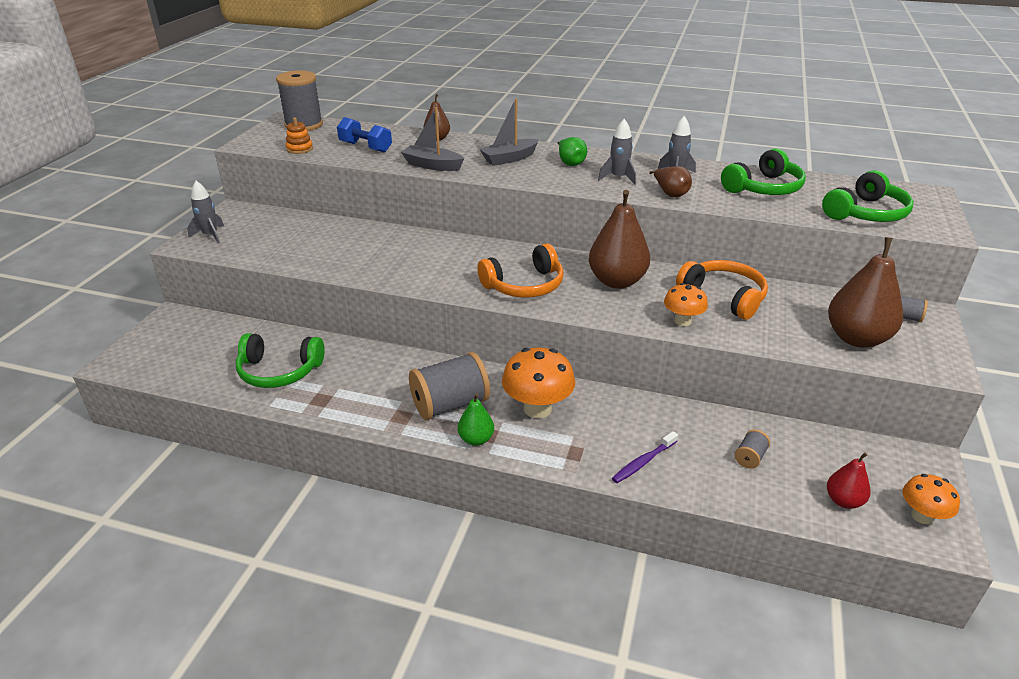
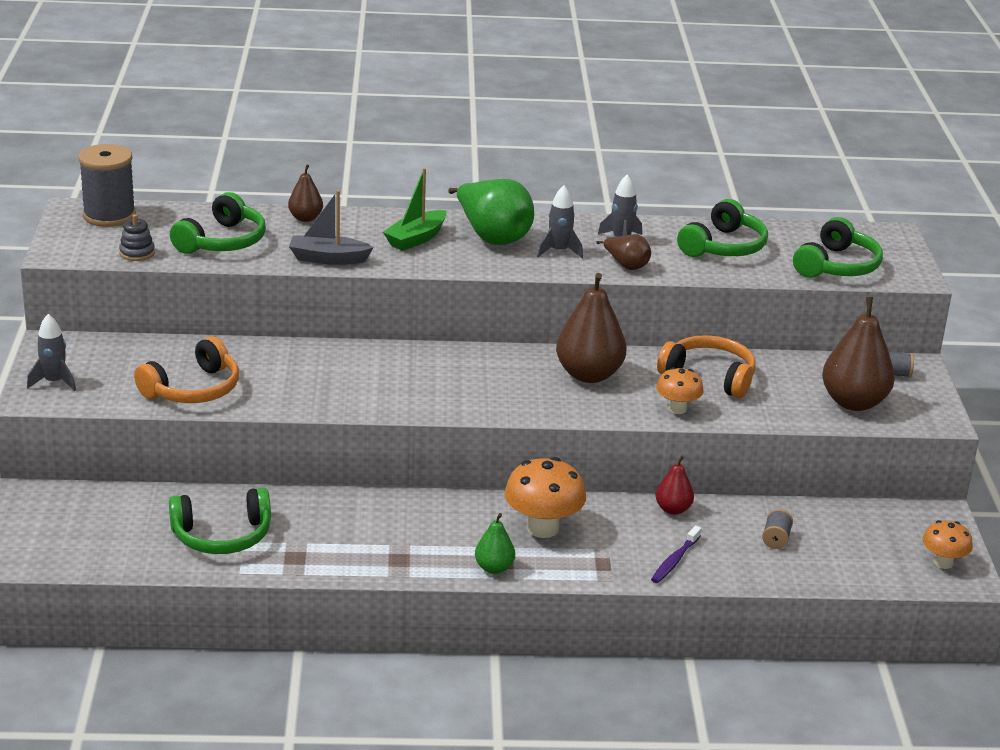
camera: 20 degrees left, 5 degrees down
orange stacking toy [286,117,313,154] -> grey stacking toy [119,214,155,261]
blue dumbbell [337,117,392,153] -> green headphones [170,192,266,254]
grey spool [409,352,490,420] -> none
orange headphones [477,243,564,298] -> orange headphones moved to [134,337,239,403]
grey boat [479,99,539,166] -> green boat [383,168,446,251]
green pear [558,137,587,166] -> green pear [448,179,534,245], size x1.89
red pear [827,452,871,509] -> red pear moved to [655,455,694,515]

